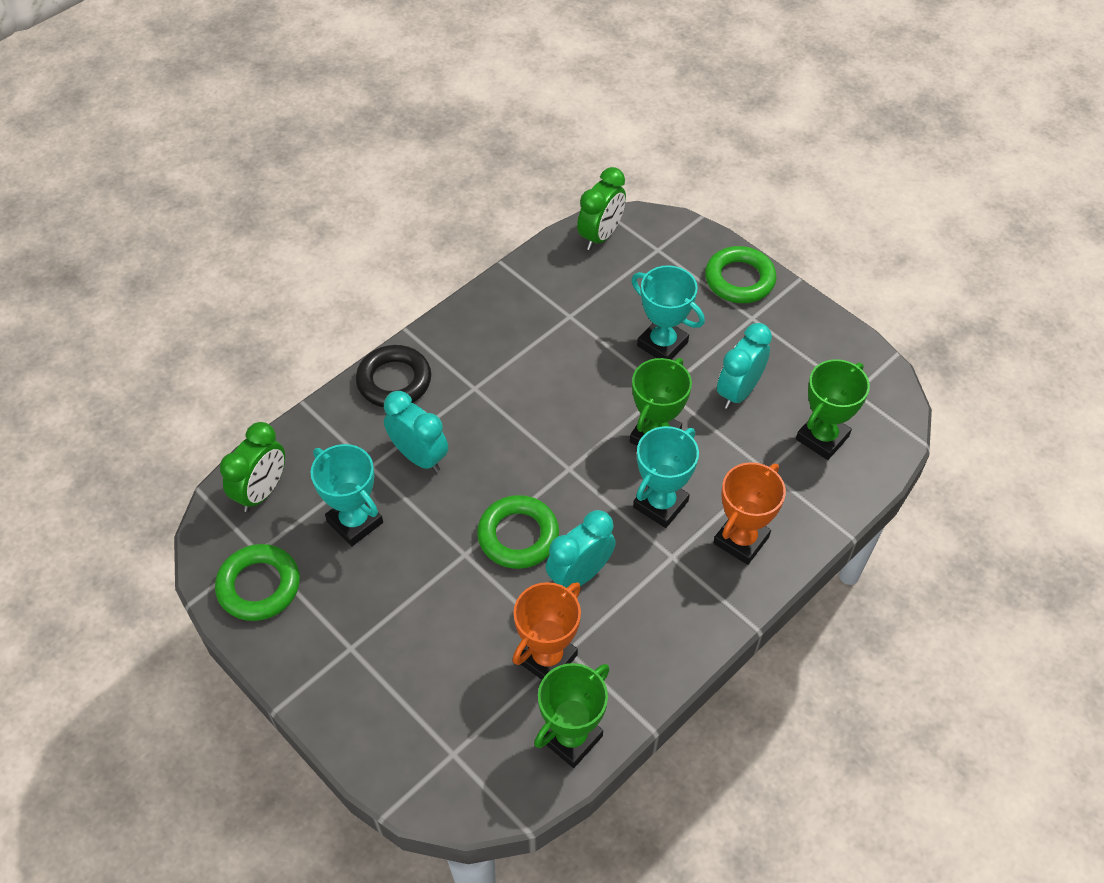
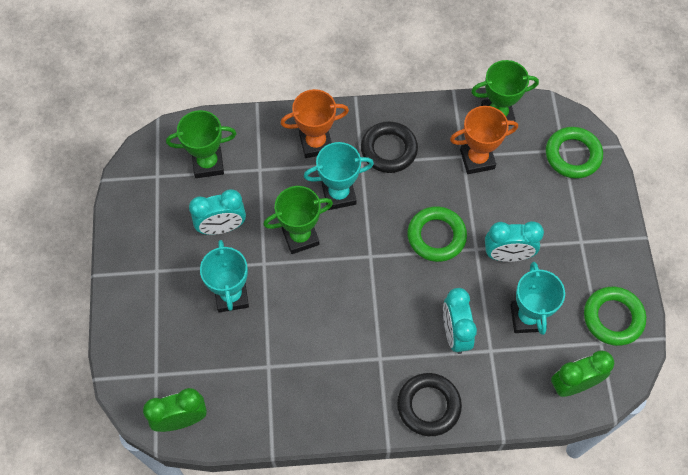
camera: 140 degrees left, 10 degrees up
turquoise clock [546,510,616,588] -> turquoise clock moved to [485,221,544,262]
green ring [705,246,776,303] -> green ring moved to [546,127,603,179]
none -> black ring [361,121,418,173]

